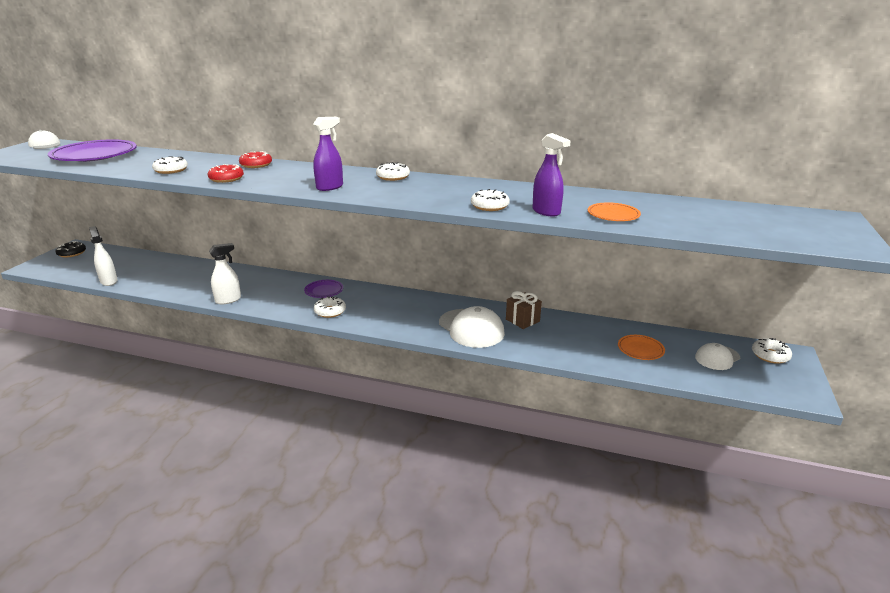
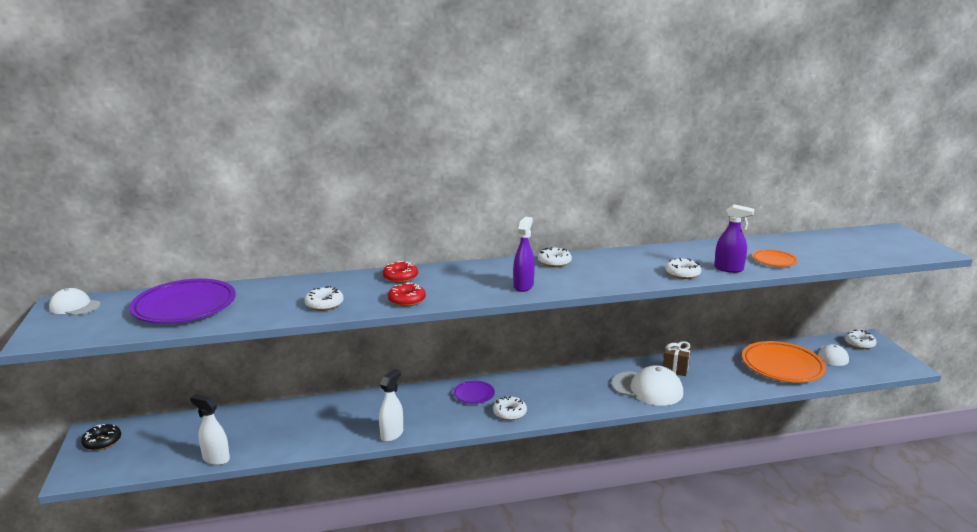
camera: 30 degrees left, 5 degrees down
orange plate [618,335,665,360] -> orange plate [742,341,826,383], size x2.02

